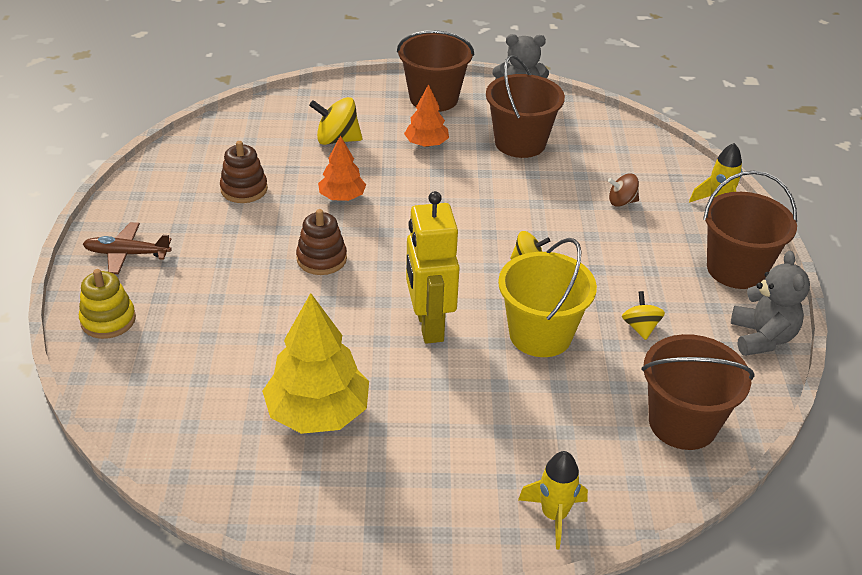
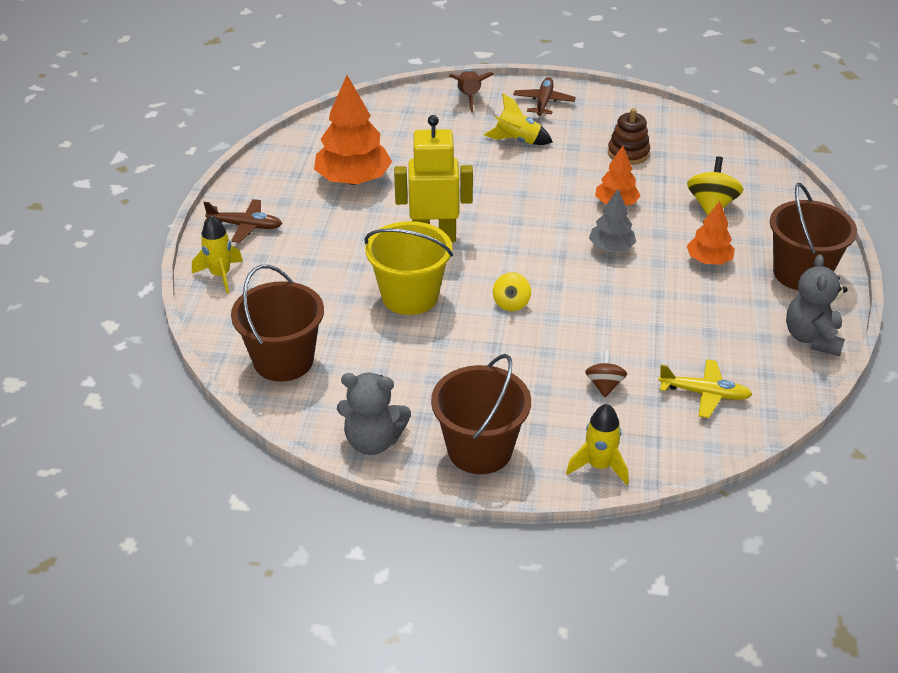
camera: 100 degrees right, 0 degrees up
yellow stacking toy [79,269,136,339] -> brown rocket [450,69,494,112]
yellow tree [262,293,369,434] -> orange tree [314,75,392,185]
brown stacking toy [296,209,347,275] -> none
brown bucket [486,55,565,158] -> none
yellow spinning top [622,291,665,340] -> none
none -> brown plane [204,199,282,243]
none -> yellow rocket [484,93,553,145]
none -> grey tree [589,189,636,252]
none -> yellow plane [658,359,753,418]

